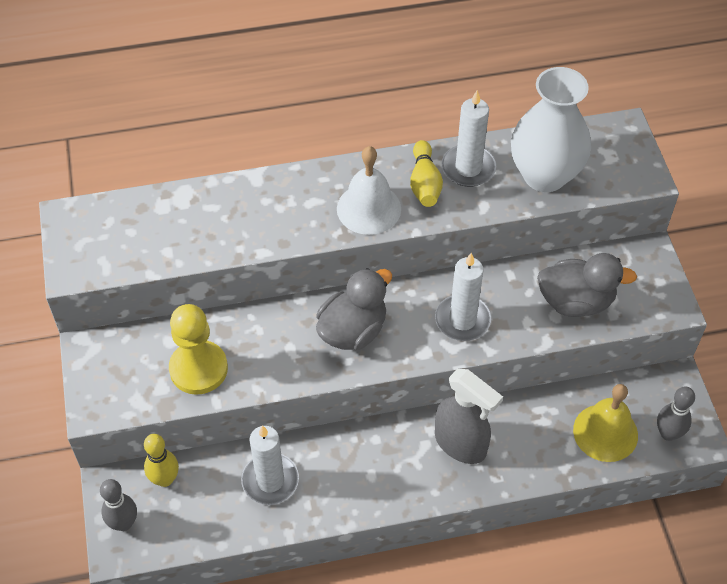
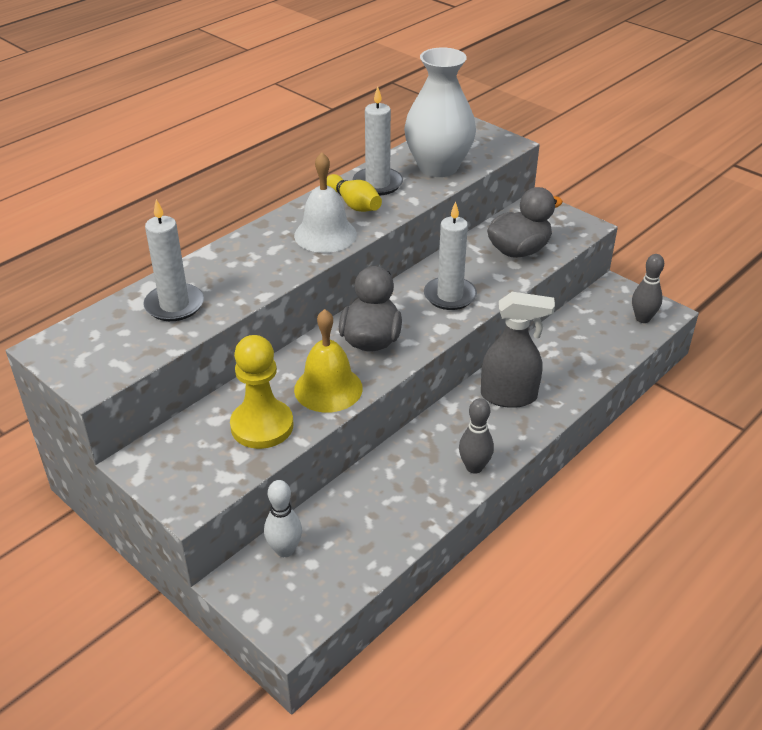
camera: 35 degrees left, 15 degrees down
grey bowling pin [100,479,137,531] -> grey bowling pin moved to [459,398,494,474]
yellow bowling pin [144,434,179,487] -> white bowling pin [264,480,302,557]
white candle [241,425,299,505] -> white candle moved to [143,199,204,321]
yellow bell [573,384,638,462] -> yellow bell moved to [294,309,363,413]

